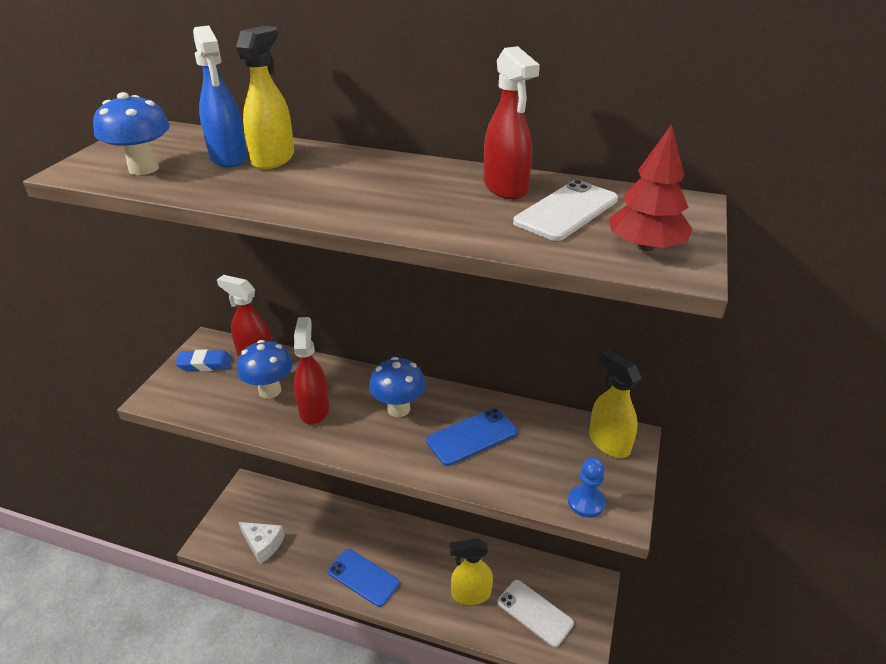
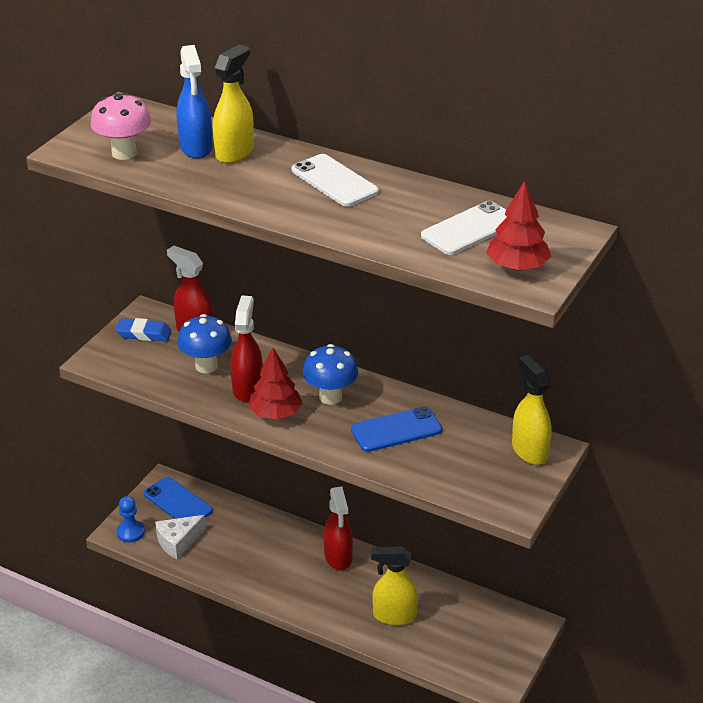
camera: 10 degrees right, 0 degrees up
blue mushroom [93,92,170,175] -> pink mushroom [91,93,151,160]
white cheese [239,522,285,564] -> white cheese turned 105 degrees clockwise [155,515,206,559]
blue phone [328,549,399,607] -> blue phone moved to [143,477,213,519]
red spray bottle [484,46,540,199] -> red spray bottle moved to [324,486,353,570]
white phone [497,580,574,647] -> white phone moved to [291,154,379,207]
blue pawn [568,458,606,518] -> blue pawn moved to [116,496,145,543]
none -> red tree [249,348,302,420]

